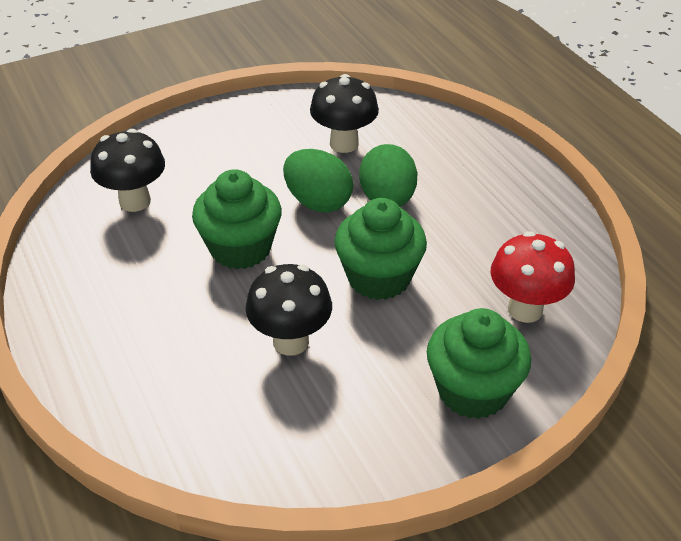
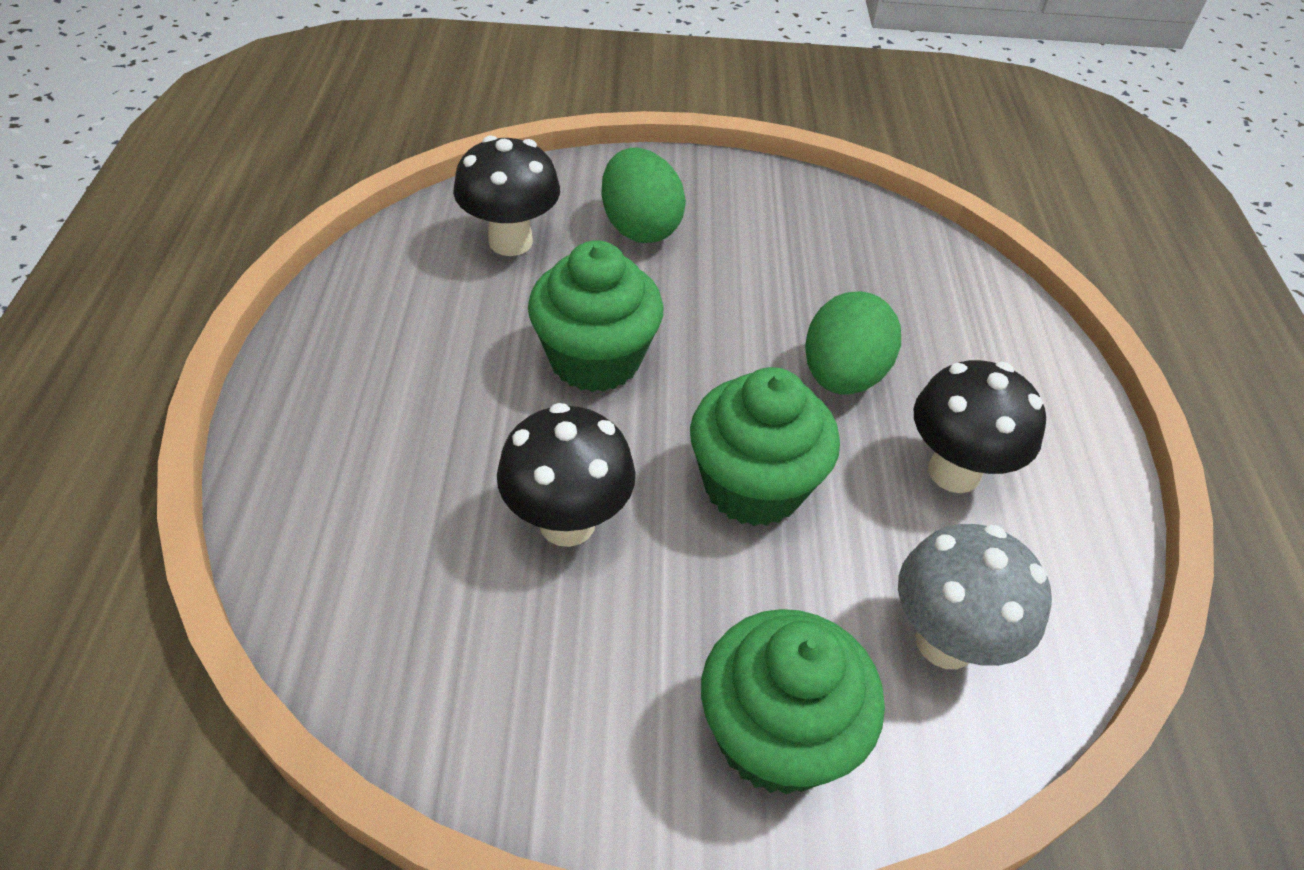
camera: 25 degrees right, 5 degrees up
green egg [283,149,353,213] -> green egg moved to [601,148,686,243]
black mushroom [310,74,379,153] -> black mushroom moved to [914,360,1046,493]
red mushroom [491,231,575,323] -> grey mushroom [898,524,1052,669]

